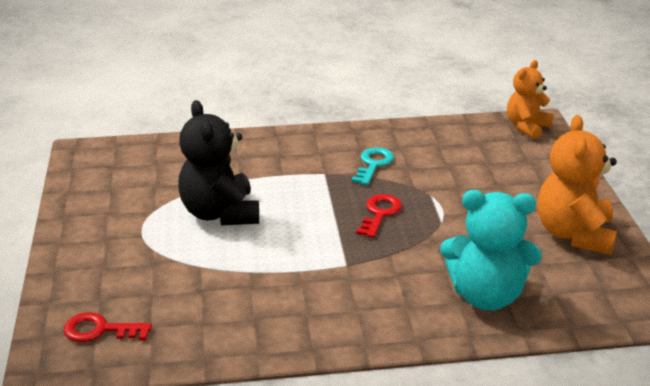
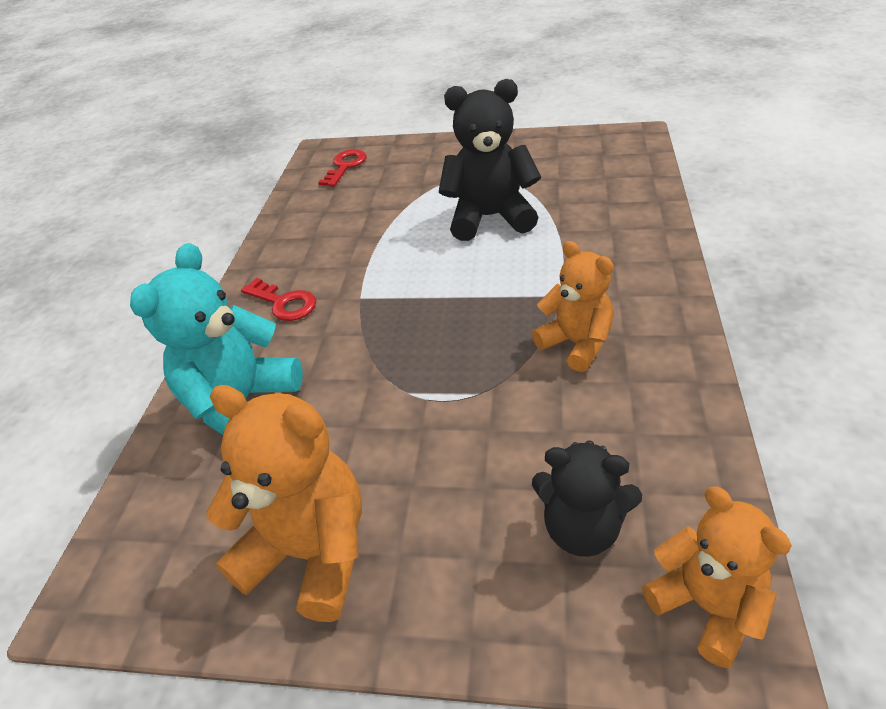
camera: 110 degrees right, 10 degrees up
turquoise key [352,147,394,185] -> orange teddy bear [532,241,614,372]
red key [356,194,402,238] -> red key moved to [241,278,316,321]
none -> black teddy bear [532,441,642,557]

